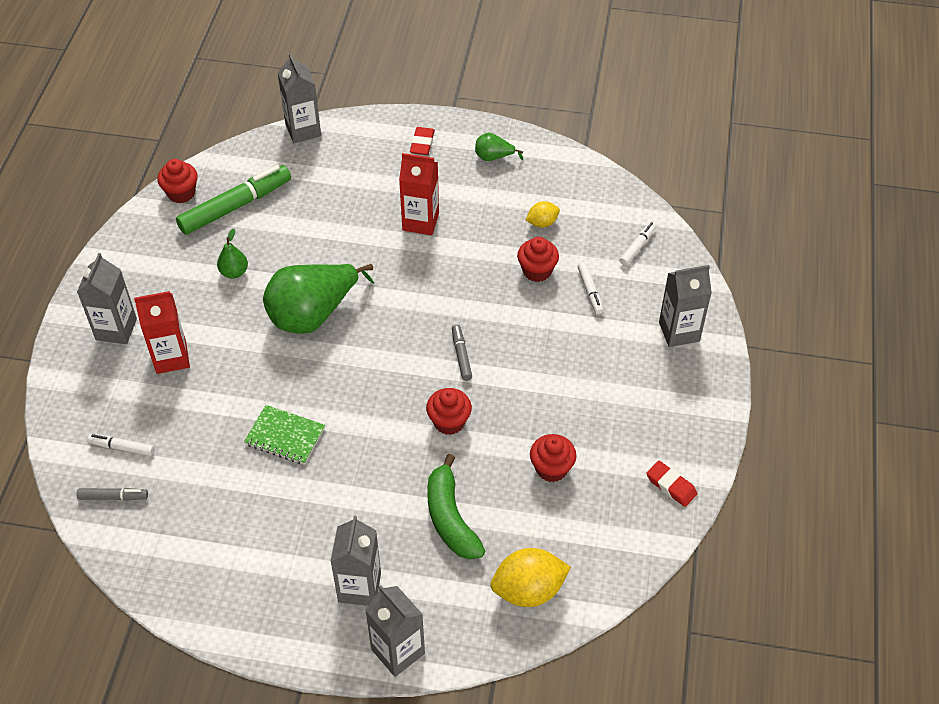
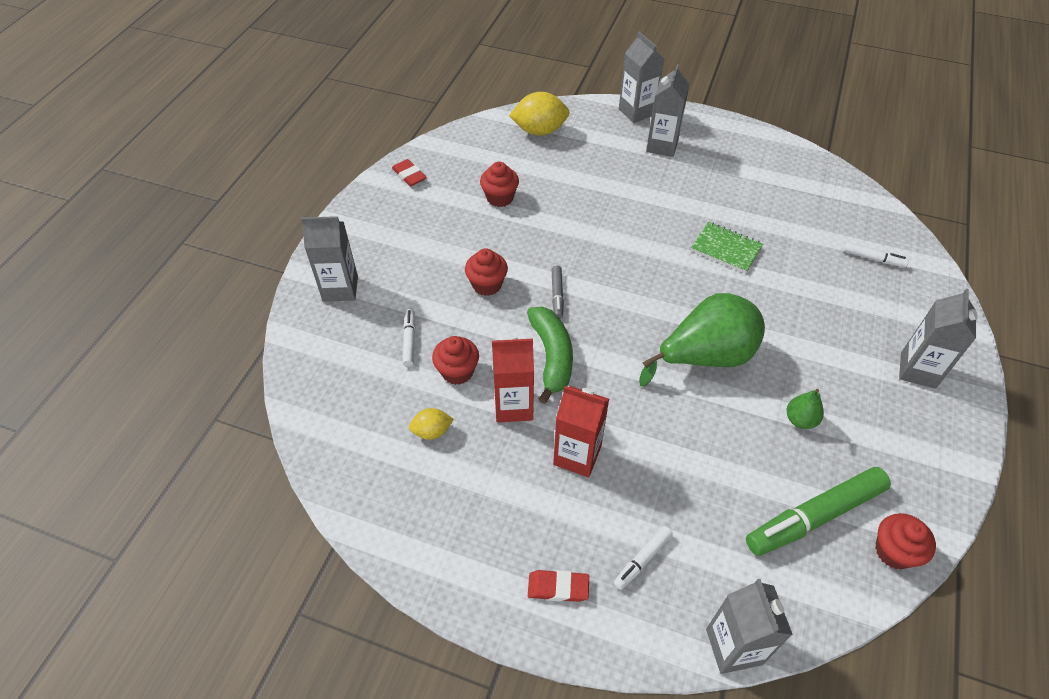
camera: 170 degrees left, 0 degrees up
grey marker [76,488,148,501] -> none
red carton [134,291,190,374] -> red carton moved to [492,337,534,423]
red eraser [410,127,435,155] -> red eraser turned 75 degrees clockwise [528,570,589,602]
red cupcake [426,388,472,435] -> red cupcake moved to [465,249,508,296]
green banana [427,454,485,559] -> green banana moved to [527,307,573,404]
green pear [475,133,523,161] -> none
white marker [620,222,657,266] -> white marker moved to [614,526,673,590]

